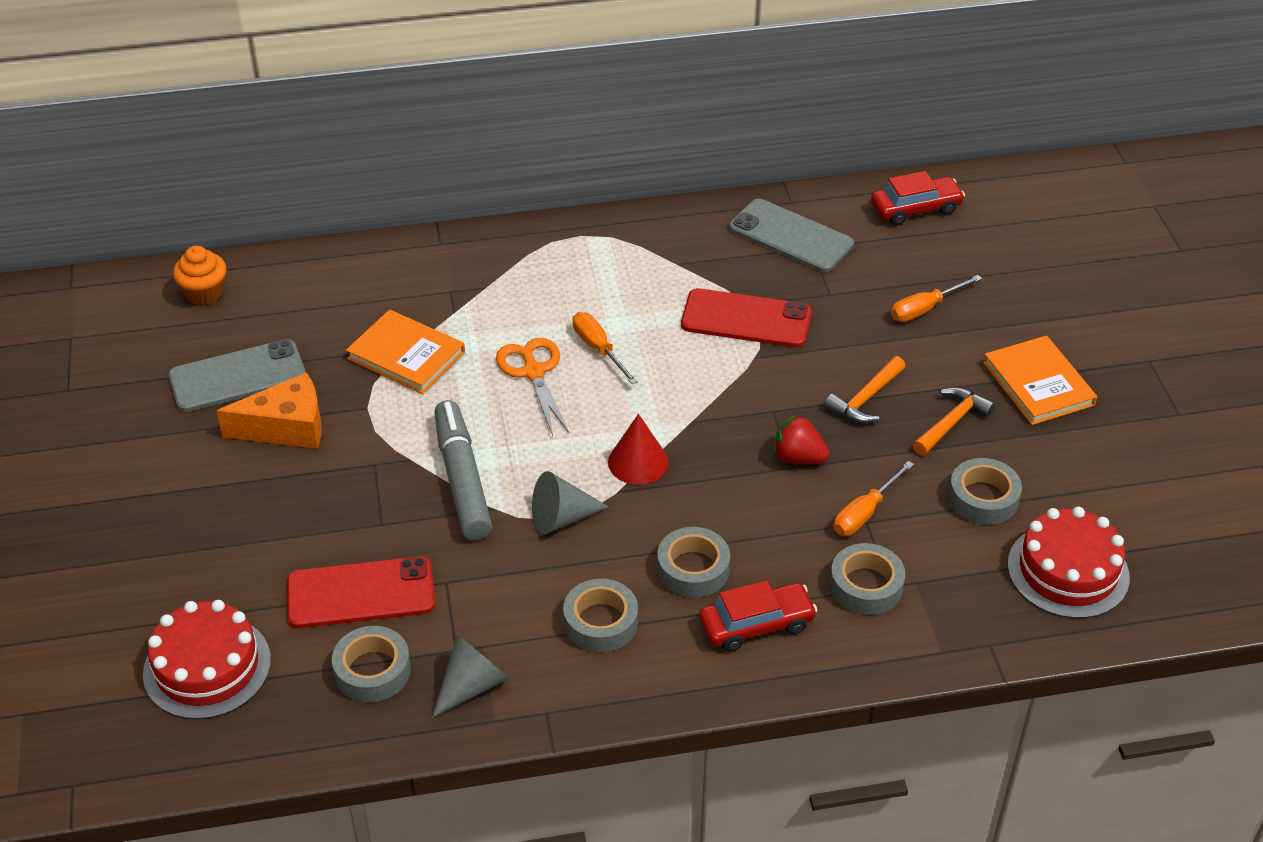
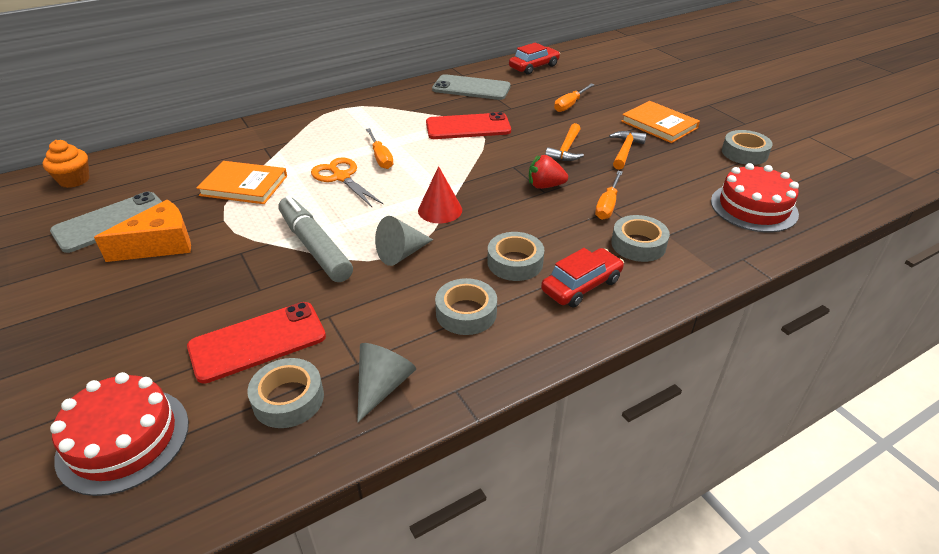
camera: 20 degrees left, 5 degrees down
orange screwdriver [573,312,638,384] -> orange screwdriver turned 150 degrees counterclockwise [366,128,393,169]
grey tape [948,458,1022,525] -> grey tape moved to [722,130,773,165]

